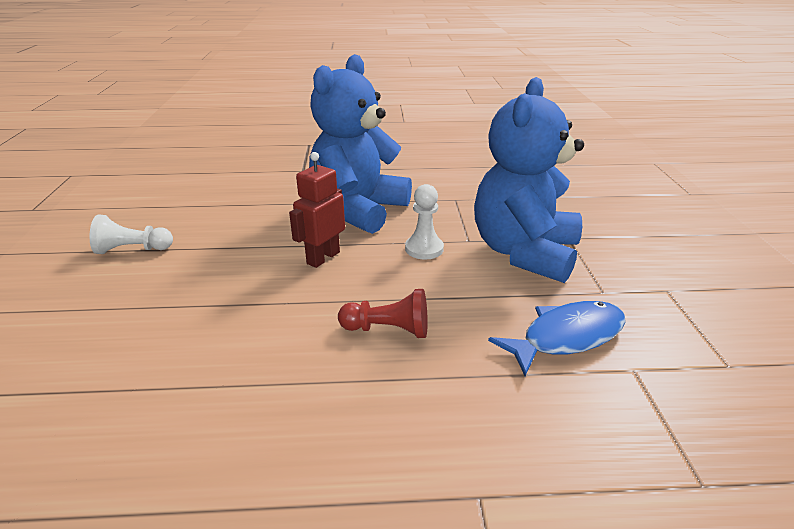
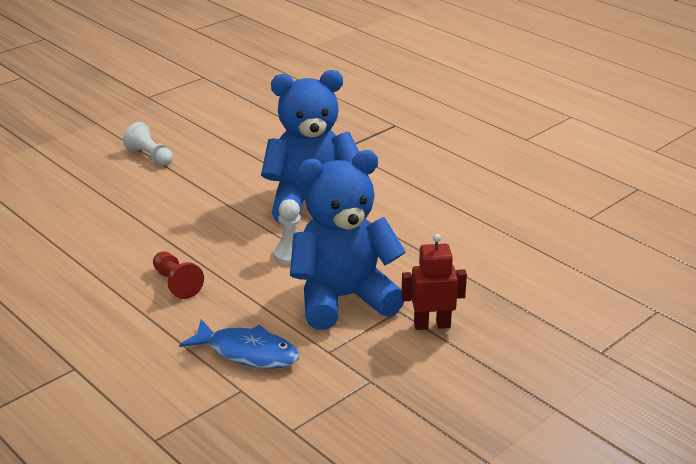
camera: 50 degrees right, 0 degrees up
red robot [289,152,345,268] -> red robot moved to [401,234,467,330]

